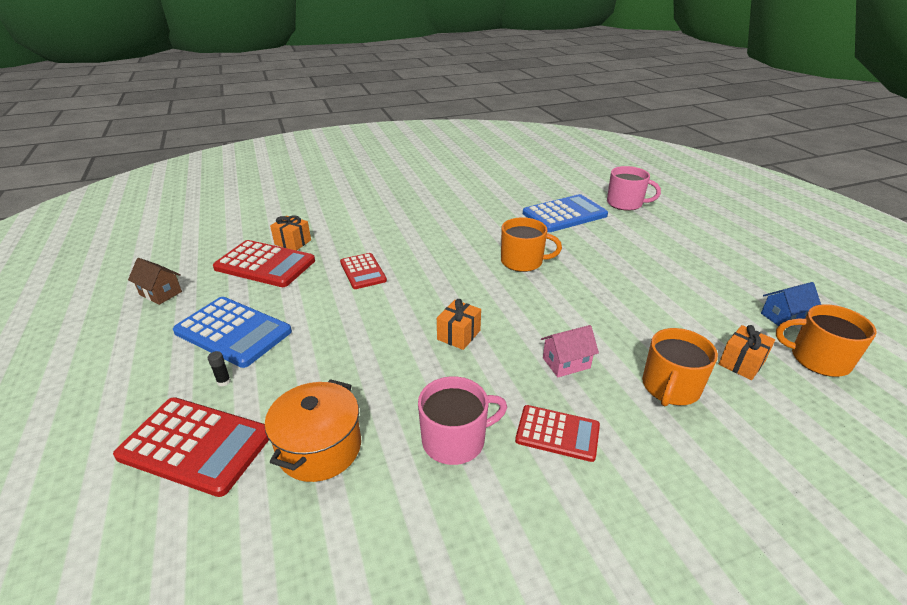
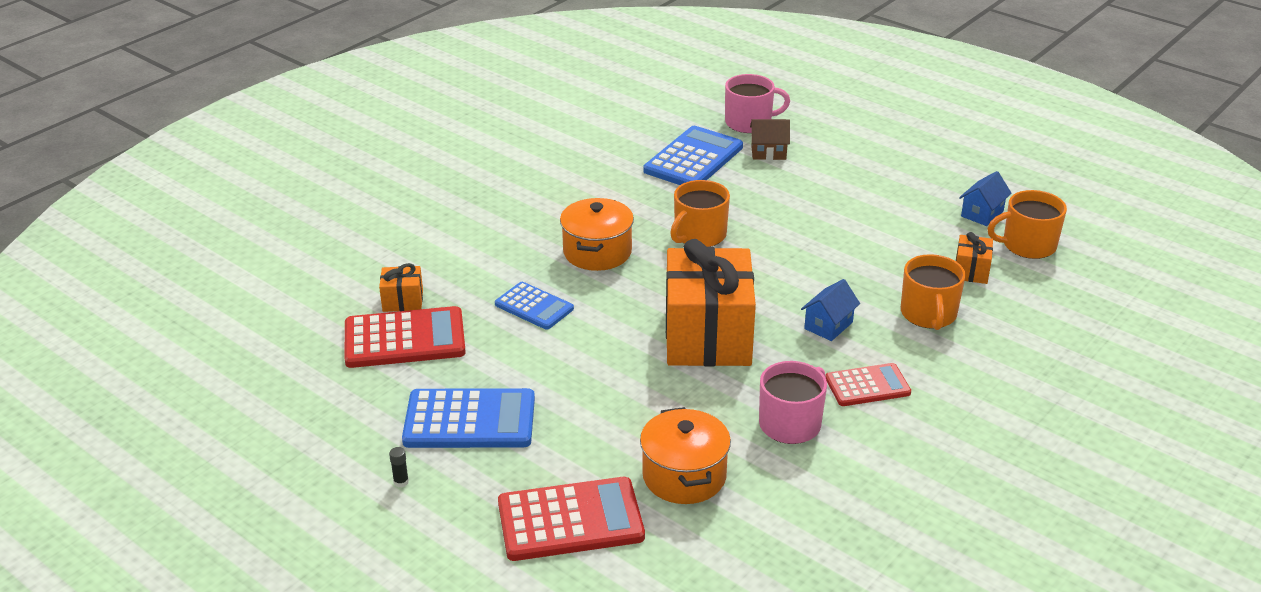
camera: 30 degrees left, 0 degrees up
brown house [128,258,182,305] -> brown house moved to [750,119,790,160]
black glue stick [208,351,231,387] -> black glue stick moved to [389,447,409,487]
red calculator [340,253,387,289] -> blue calculator [495,282,574,330]
orange gift [437,299,481,350] -> orange gift [666,239,756,366], size x2.37
orange mug [501,217,562,272] -> orange mug turned 150 degrees clockwise [670,180,730,247]
pink house [541,325,599,377] -> blue house [801,279,860,341]
none -> orange pot [560,198,634,271]

